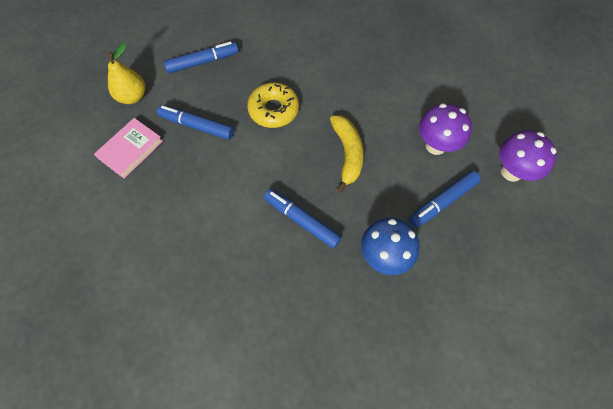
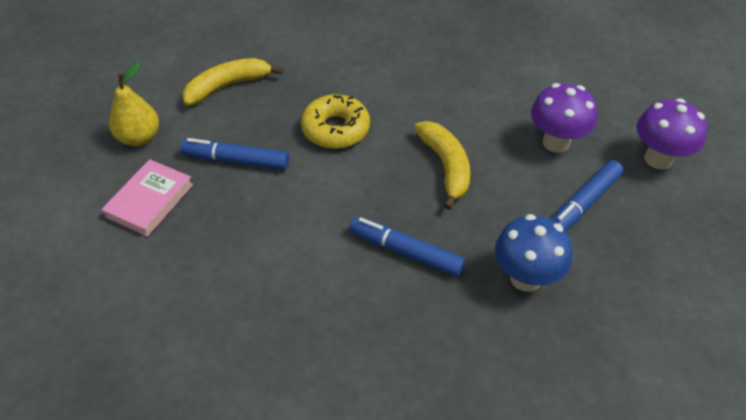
camera: 10 degrees left, 15 degrees down
blue marker [164,41,238,74] -> yellow banana [182,58,283,106]

